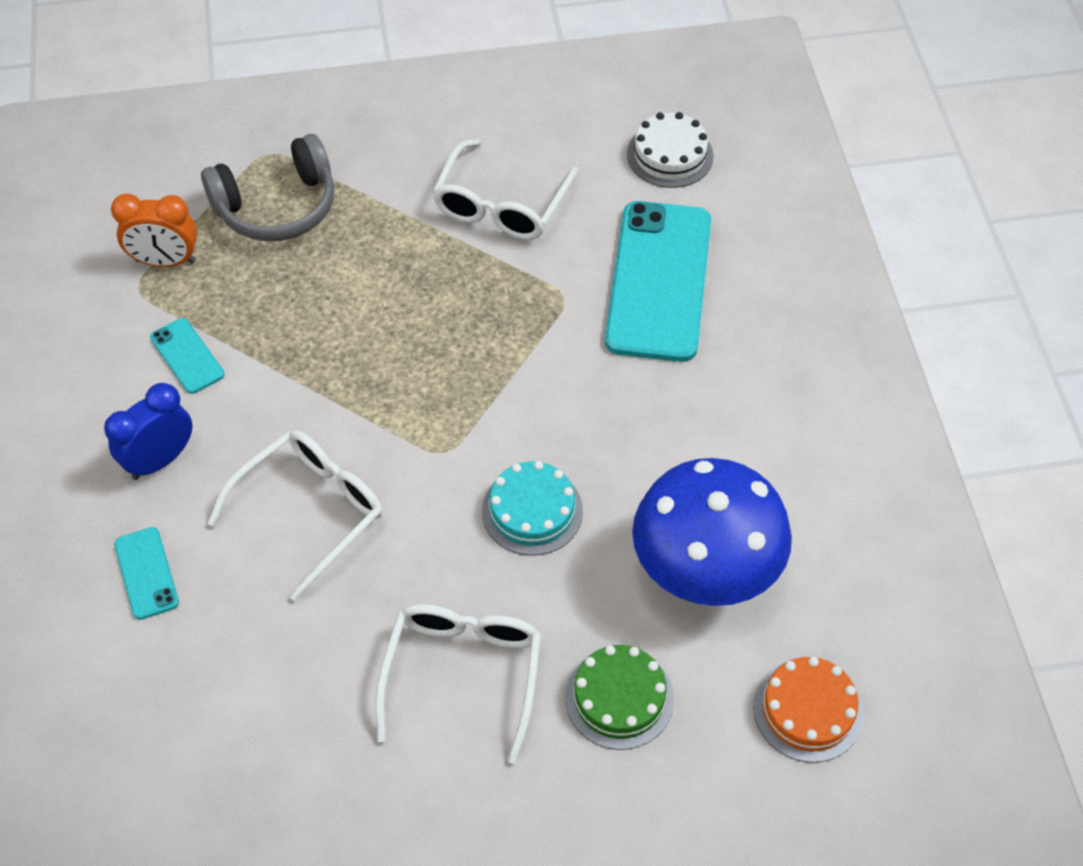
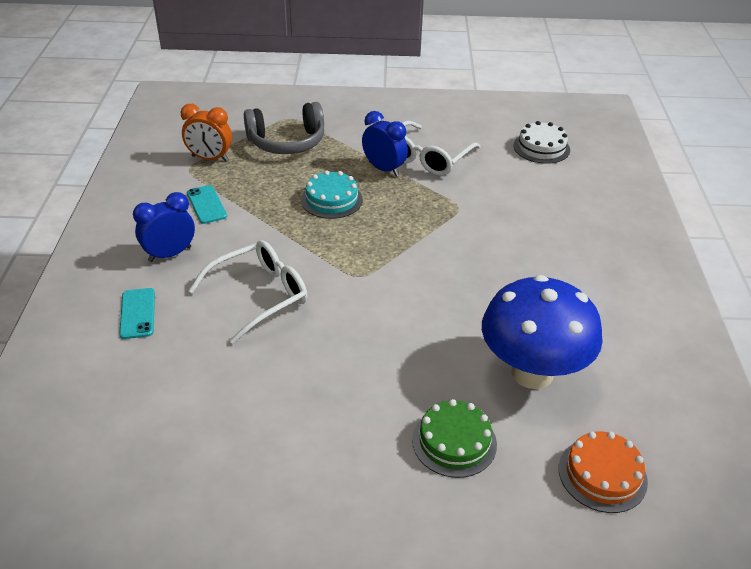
camera: 10 degrees right, 15 degrees down
white glasses [375,604,541,764] -> none
turquoise cake [482,461,583,556] -> turquoise cake moved to [301,170,363,219]
turquoise phone [605,201,711,362] -> none
none -> blue clock [362,111,408,177]

